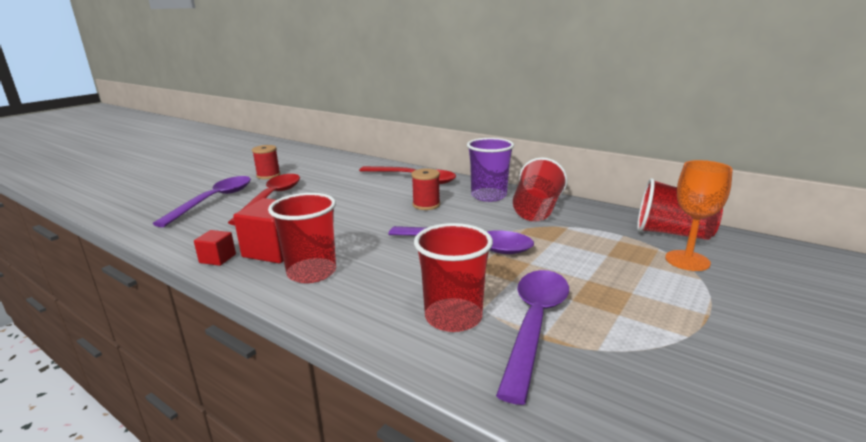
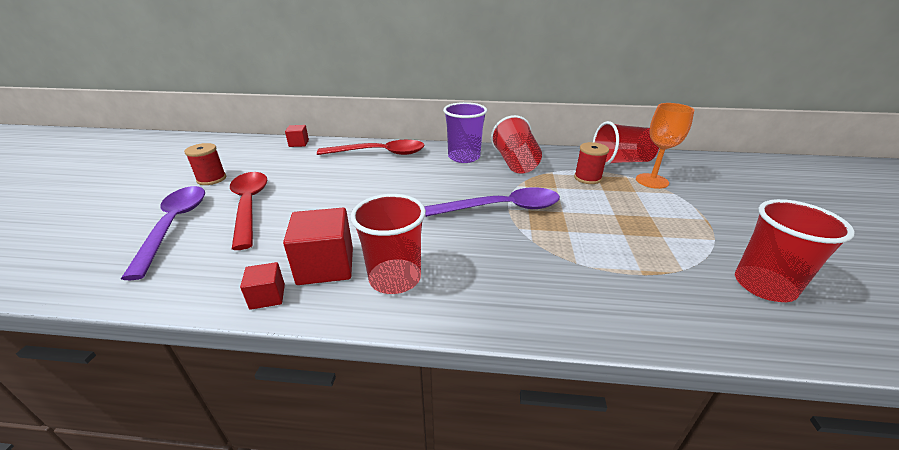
camera: 30 degrees left, 10 degrees up
red spool [411,168,440,210] -> red spool moved to [574,142,609,184]
red cup [414,223,493,332] -> red cup moved to [735,199,855,302]
purple spoon [496,270,569,405] -> none
none -> red cube [285,125,309,147]

